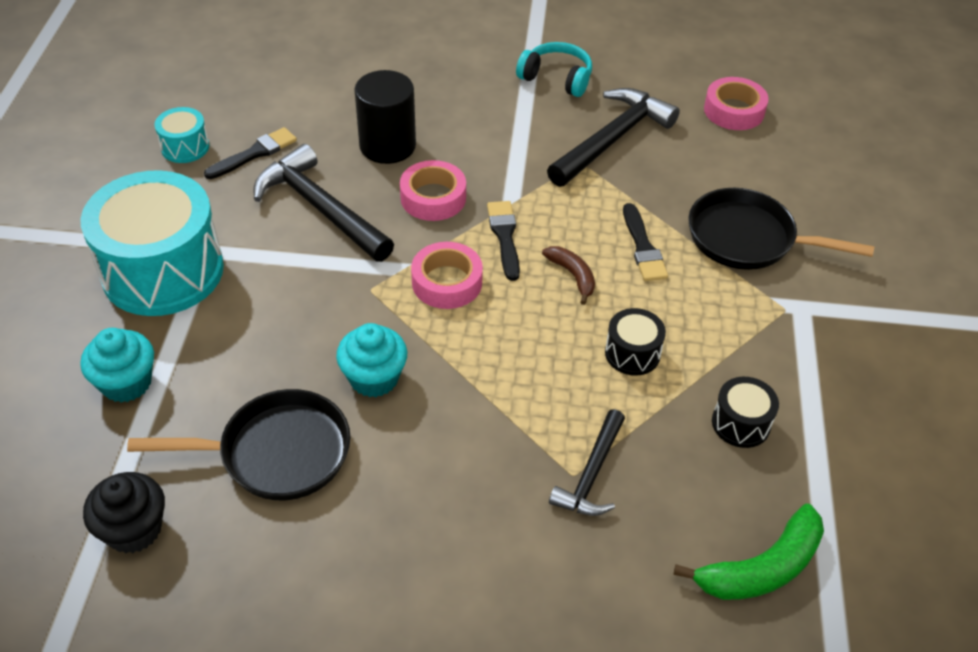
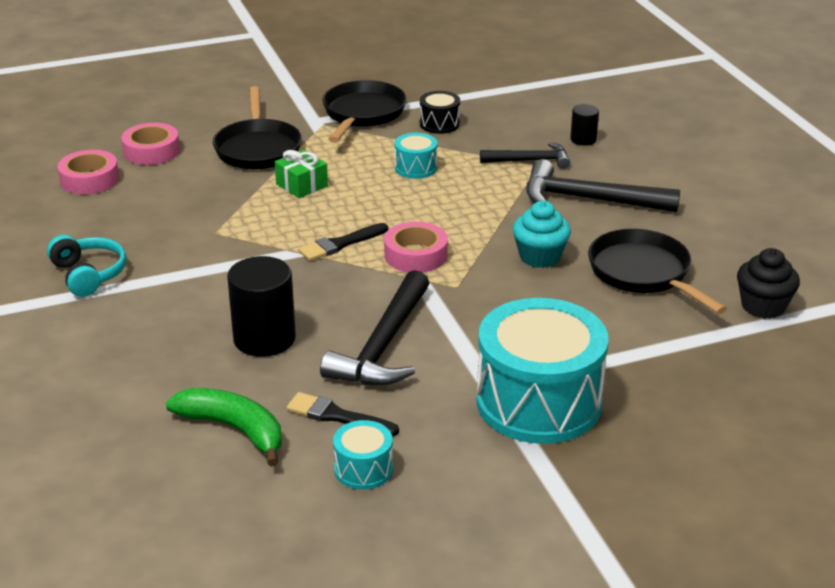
camera: 115 degrees left, 15 degrees down
turquoise cupcake [80,328,154,402] -> none
pink tape [400,160,466,221] -> pink tape moved to [121,123,180,165]
turquoise headphones [516,42,592,97] -> turquoise headphones turned 150 degrees clockwise [47,235,126,297]
brown banana [542,246,595,305] -> none
black hammer [547,88,680,187] -> black hammer moved to [526,159,680,212]
black drum [605,308,666,376] -> turquoise drum [394,133,438,179]
black brush [623,203,668,281] -> green gift [275,150,328,198]
green banana [673,504,824,600] -> green banana moved to [166,388,282,467]
none -> black pan [322,80,407,142]
none -> black cylinder [570,104,599,146]

